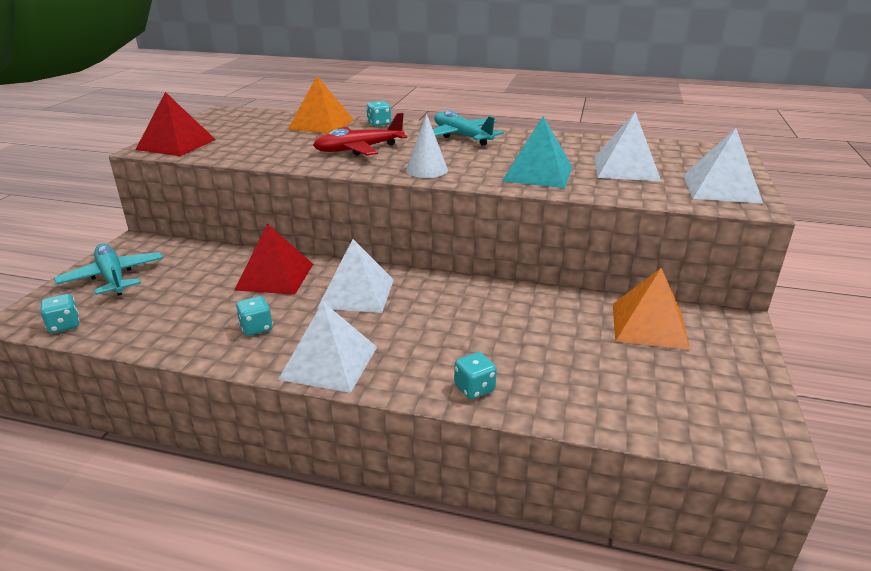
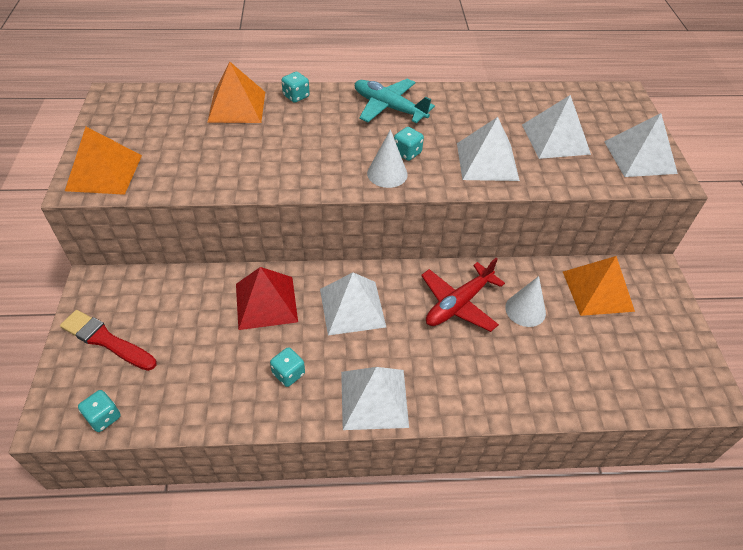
camera: 20 degrees left, 20 degrees up
turquoise plane [54,244,163,296] -> red brush [60,310,157,371]
red pyramid [136,92,216,156] -> orange pyramid [65,127,142,195]
red plane [313,113,407,156] -> red plane moved to [421,258,505,332]
turquoise dice [454,352,497,399] -> turquoise dice moved to [394,127,424,161]
turquoise pyramid [502,116,572,188] -> white pyramid [457,117,520,181]
none -> white cone [505,276,546,327]

